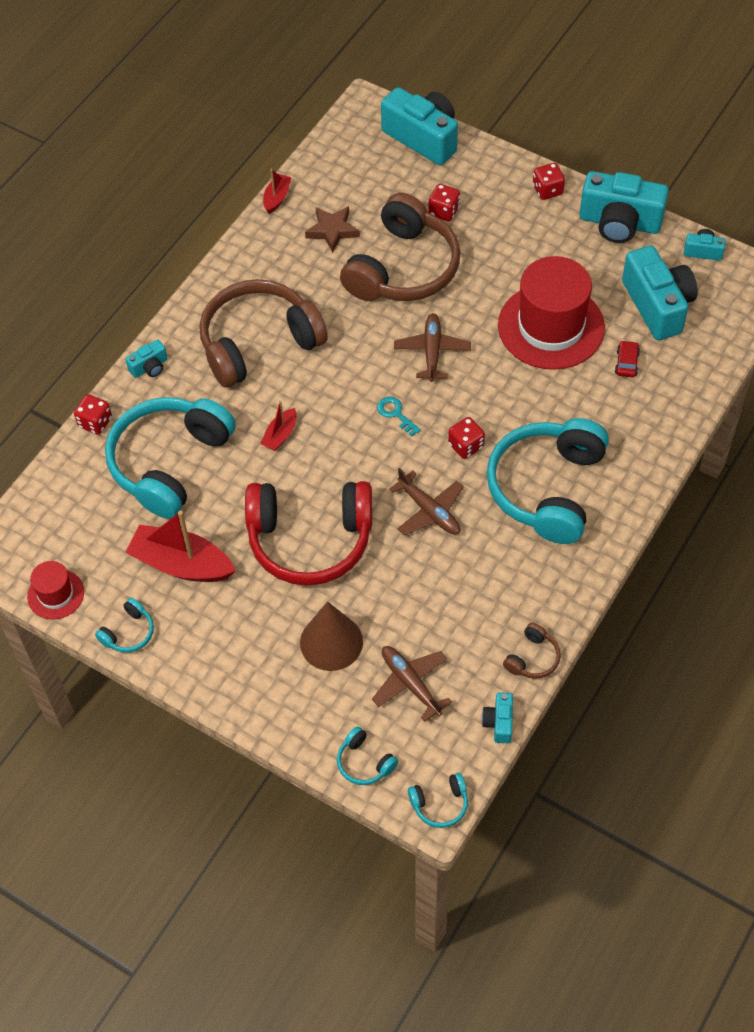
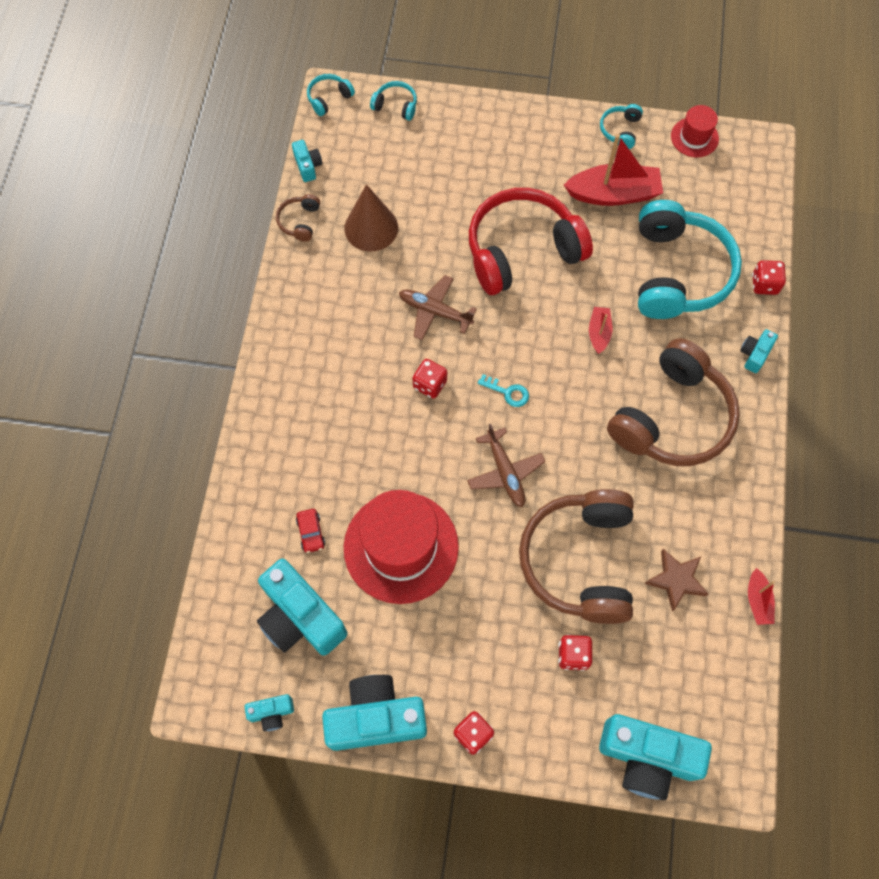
camera: 155 degrees right, 10 degrees up
brown cone [300,602,363,671] -> brown cone moved to [345,184,398,251]
brown plane [372,646,452,722] -> none
turquoise headphones [487,418,609,544] -> none

